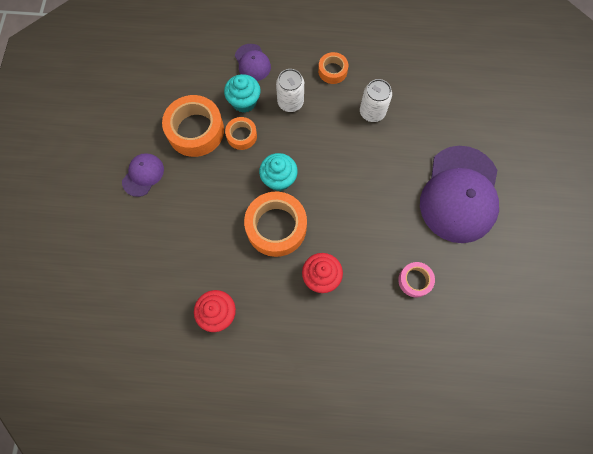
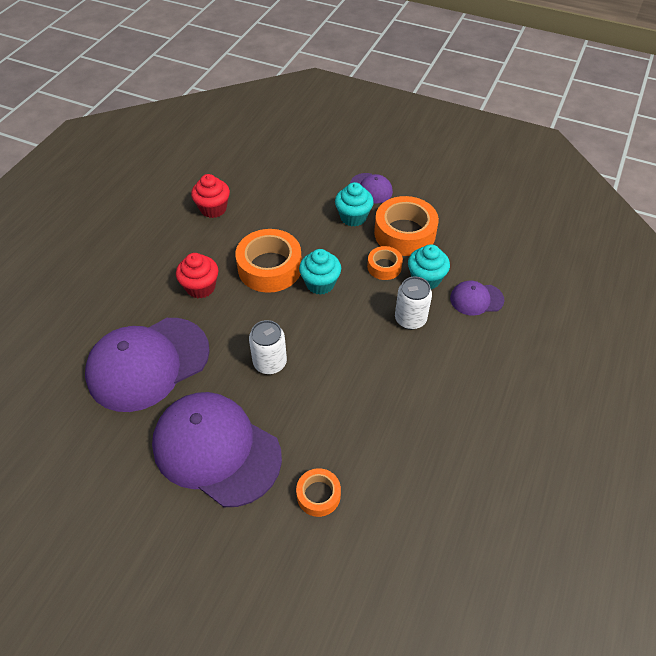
camera: 110 degrees right, 20 degrees down
orange tape [318,52,348,84] -> orange tape moved to [296,468,341,517]
white can [360,79,392,122] -> white can moved to [249,320,287,374]
pink tape [398,262,435,298] -> purple cap [85,318,210,412]
none -> turquoise cupcake [335,182,374,227]

